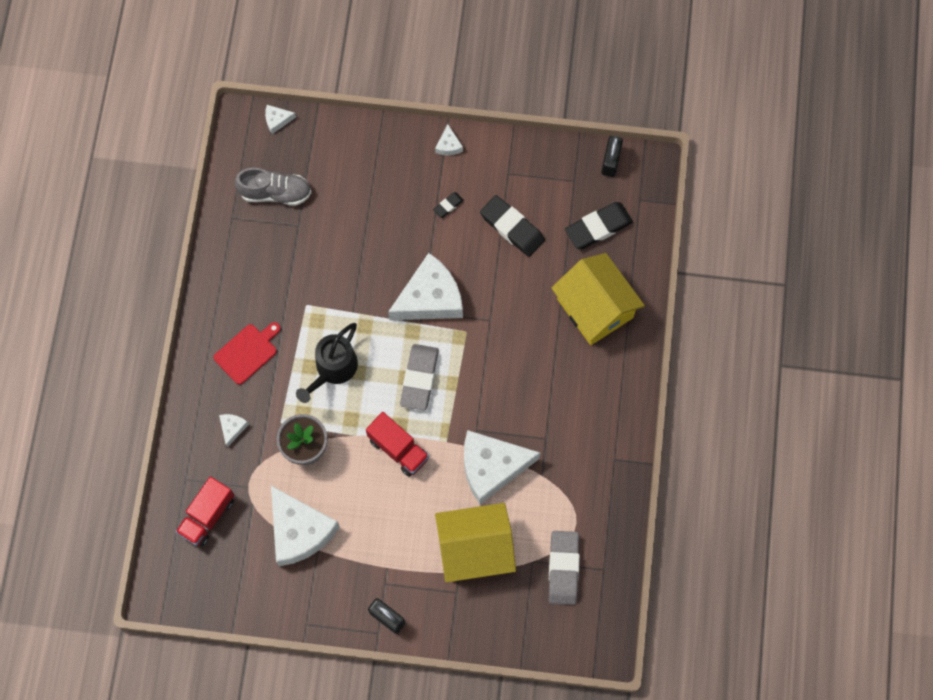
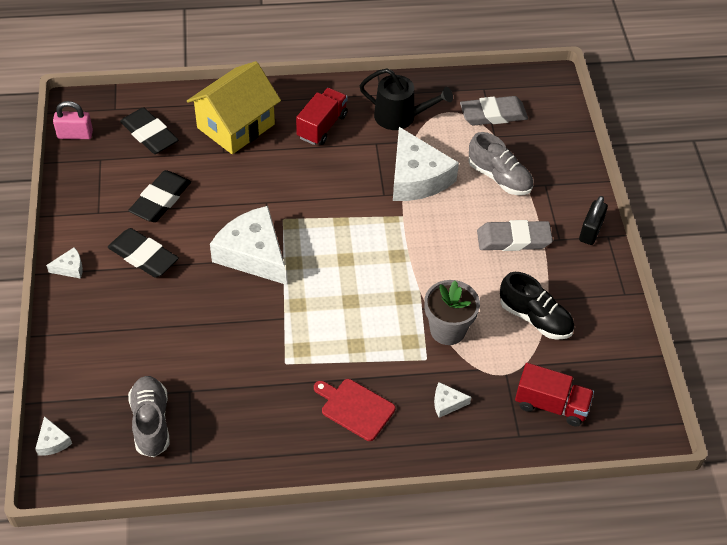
camera: 105 degrees left, 20 degrees down
white cheese [271,486,340,566] -> black shoe [500,272,574,340]
black watering can [296,323,358,403] -> black watering can moved to [360,68,453,130]
red truck [366,412,429,477] -> red truck moved to [296,88,348,145]
grey eraser [400,344,439,410] -> grey eraser moved to [477,220,553,251]
black eraser [433,192,464,218] -> black eraser [108,228,179,278], size x2.10
yellow house [435,503,516,583] -> grey shoe [469,132,533,195]
black padlock [601,136,623,177] -> pink padlock [53,101,93,139]

